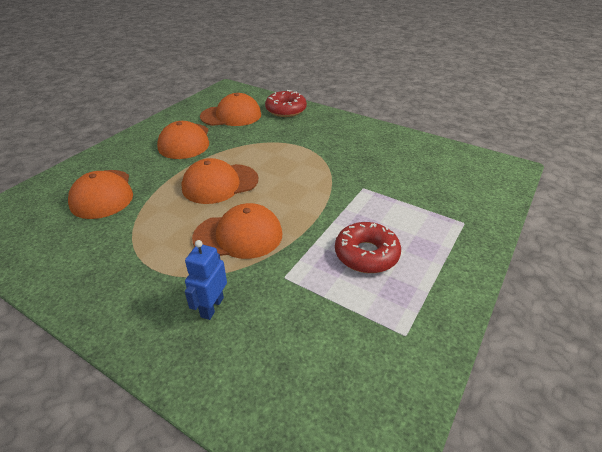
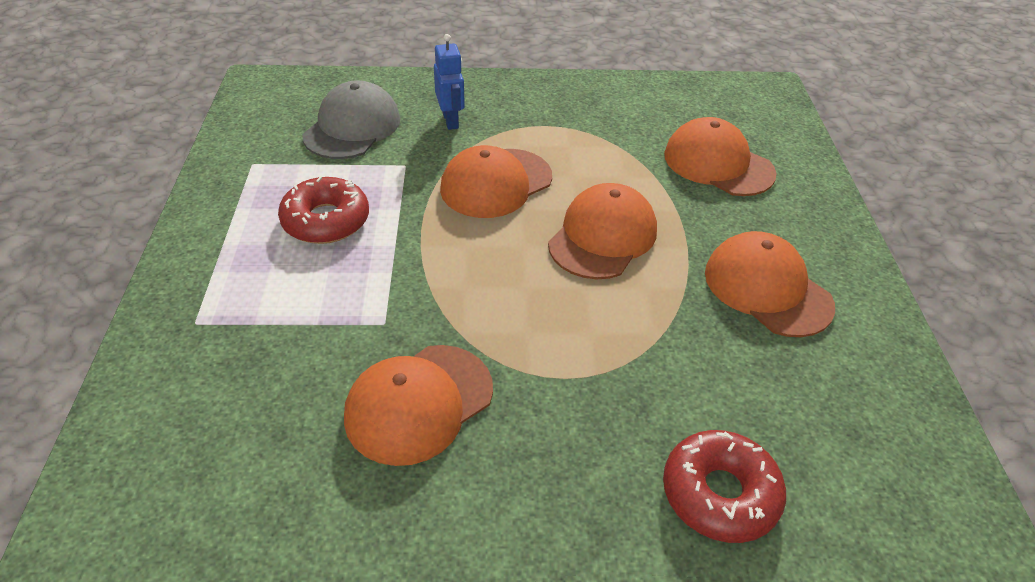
camera: 145 degrees right, 5 degrees up
orange cap [200,93,261,126] -> orange cap moved to [344,345,493,466]
none -> grey cap [302,80,400,159]

